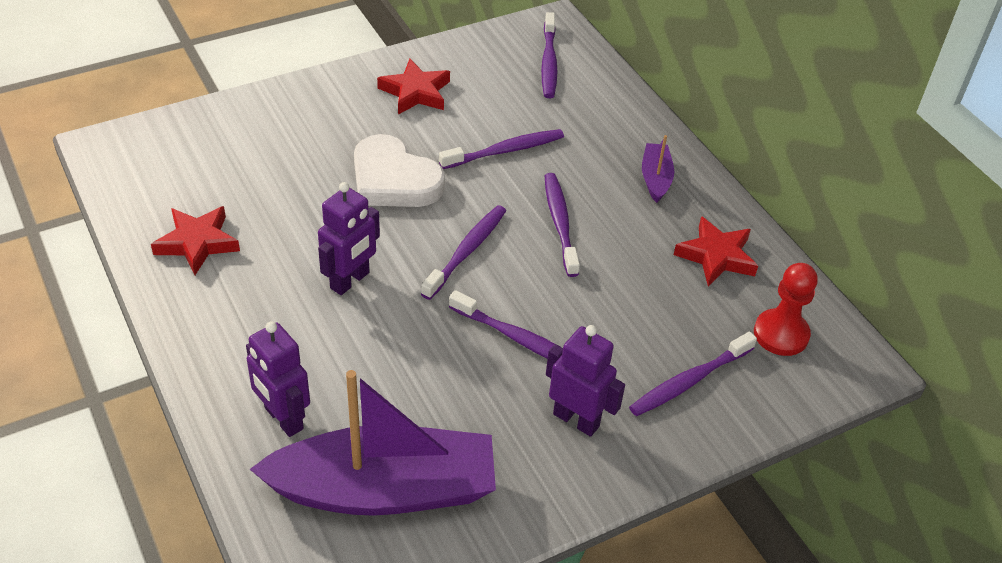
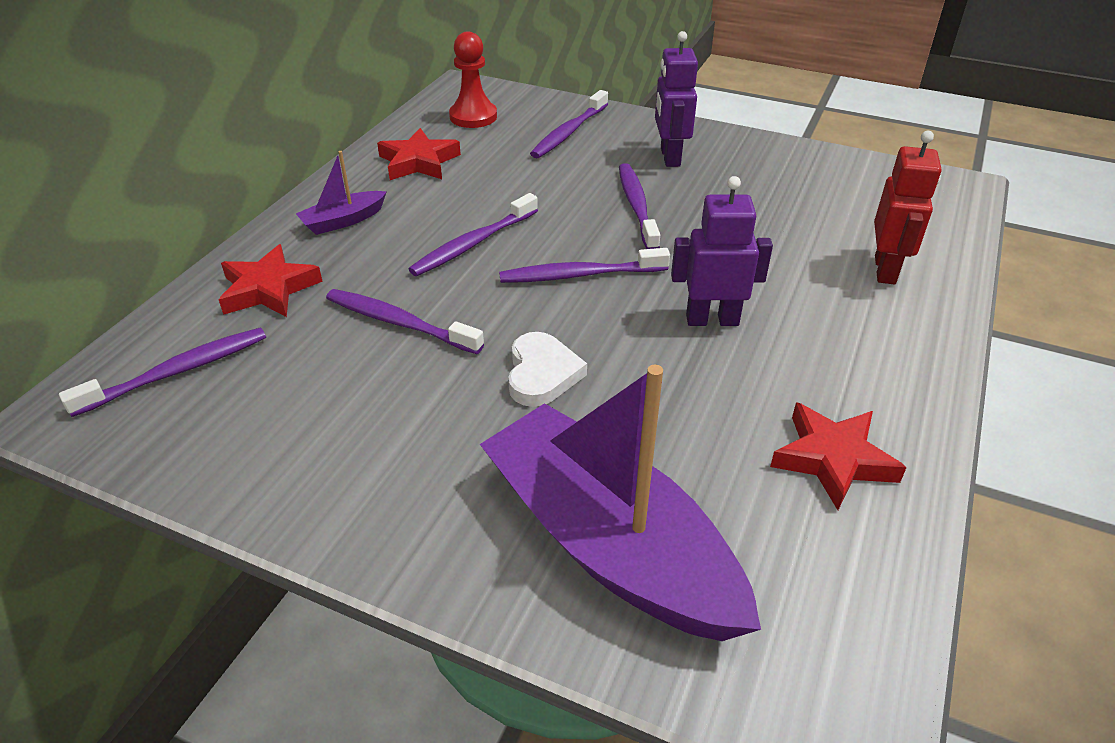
camera: 125 degrees left, 5 degrees down
purple robot [246,321,310,437] -> red robot [874,131,941,284]
purple boat [250,370,496,516] -> purple boat moved to [480,365,761,641]
white heart [354,134,445,207] -> white heart [508,332,587,407], size x0.64
red star [377,59,450,115] -> red star moved to [219,244,323,317]
purple toothbrush [629,332,757,416] -> purple toothbrush turned 105 degrees clockwise [530,90,608,158]

